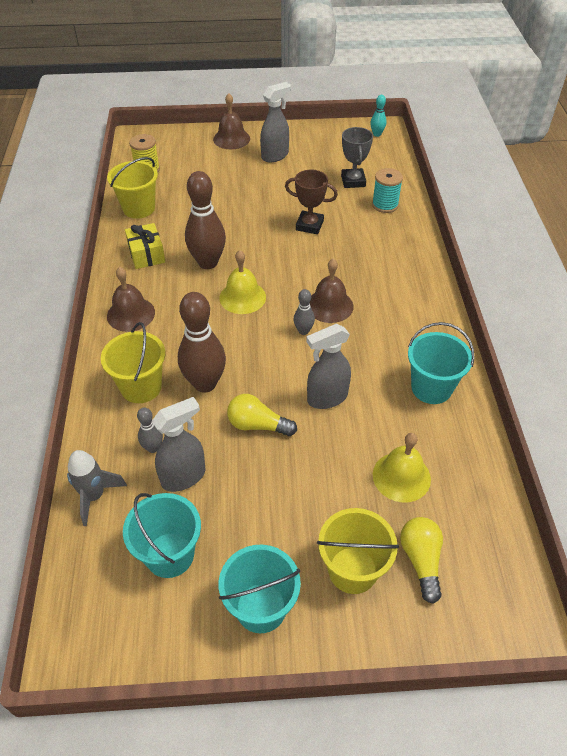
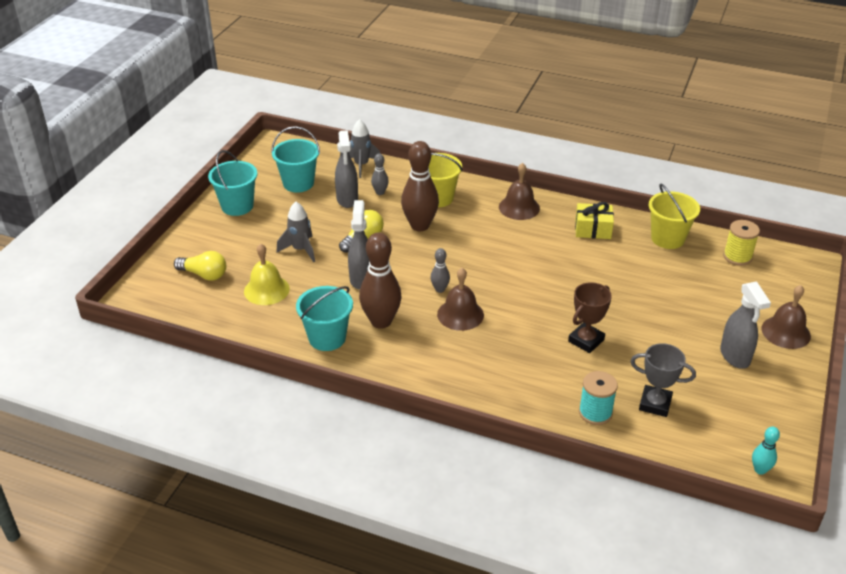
camera: 115 degrees right, 10 degrees down
brown bowling pin [185,171,226,269] -> brown bowling pin moved to [359,232,402,329]
yellow bell [219,250,266,314] -> none
yellow bucket [317,508,399,594] -> none
none -> grey rocket [277,202,315,262]

